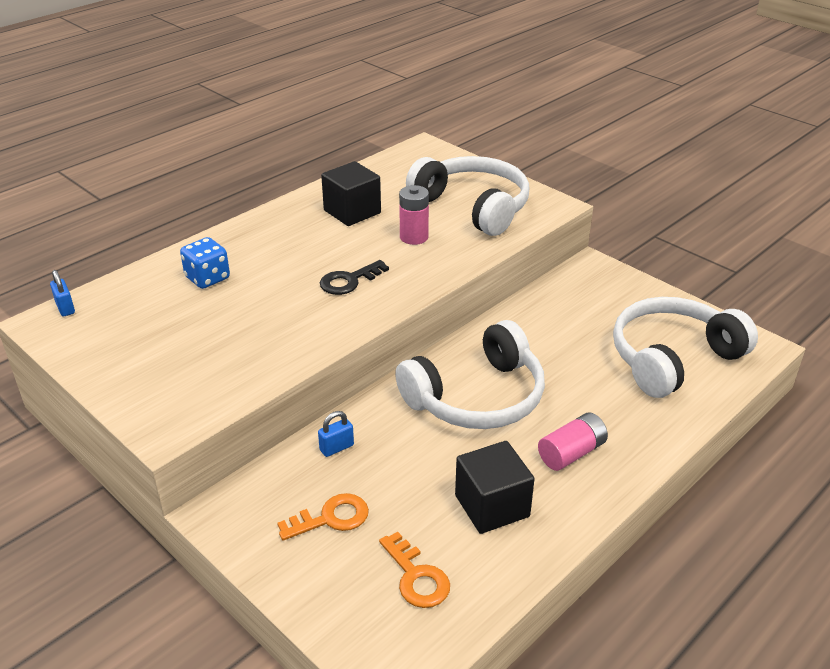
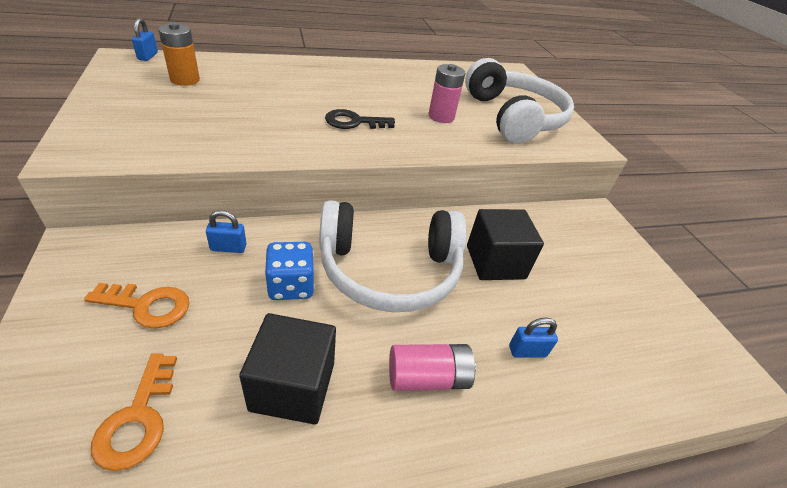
camera: 25 degrees right, 5 degrees up
blue dice [180,237,230,289] -> blue dice moved to [265,242,315,300]
black cube [321,161,381,226] -> black cube moved to [467,209,544,280]
white headphones [613,297,758,398] -> none
none -> orange battery [158,23,200,86]
none -> blue padlock [509,318,558,357]

